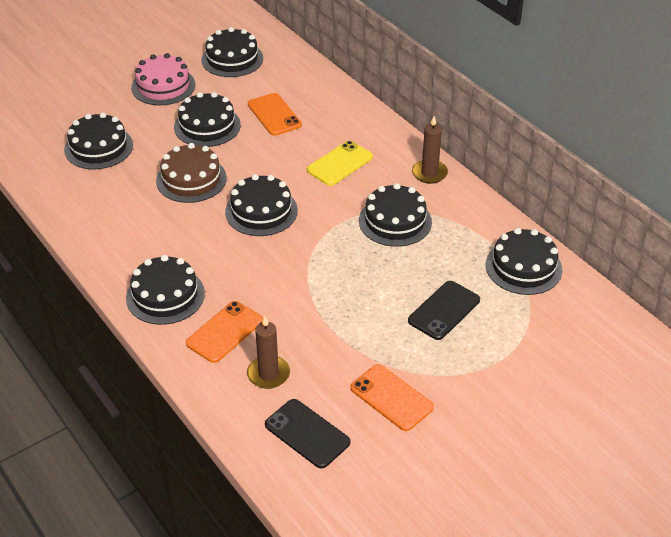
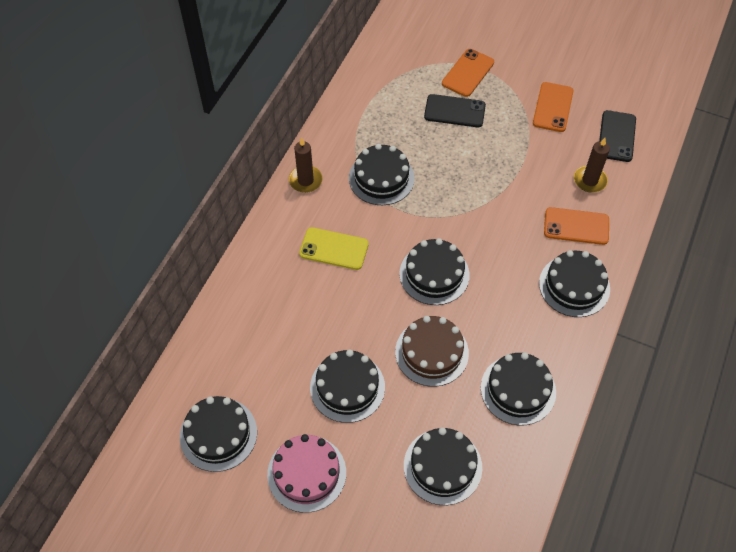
camera: 120 degrees left, 15 degrees up
orange phone [248,93,302,136] -> orange phone moved to [442,49,494,97]
black cake [486,228,562,295] -> black cake moved to [481,352,556,425]

